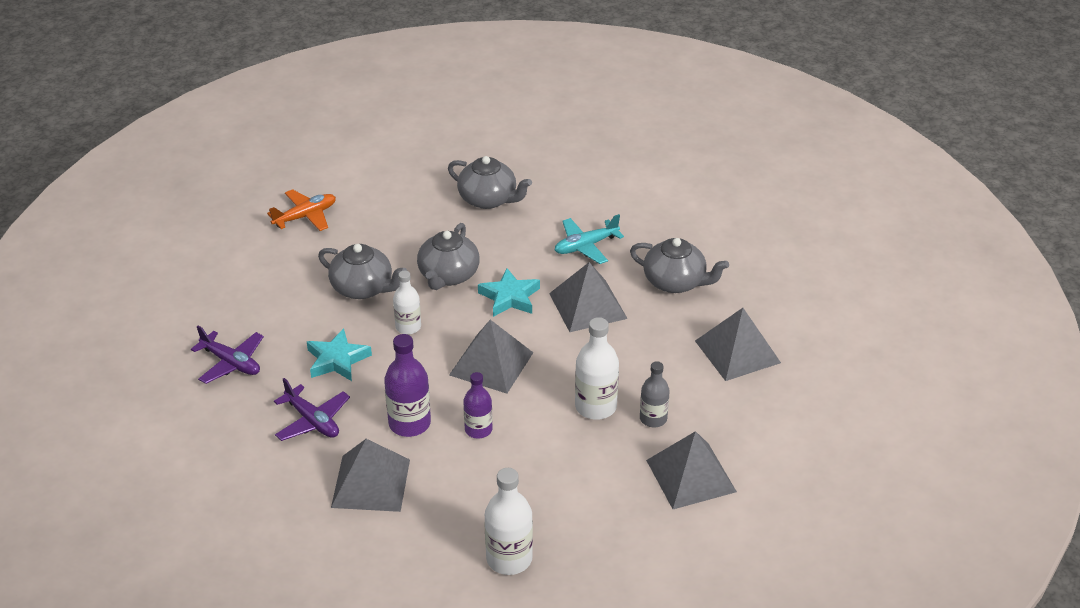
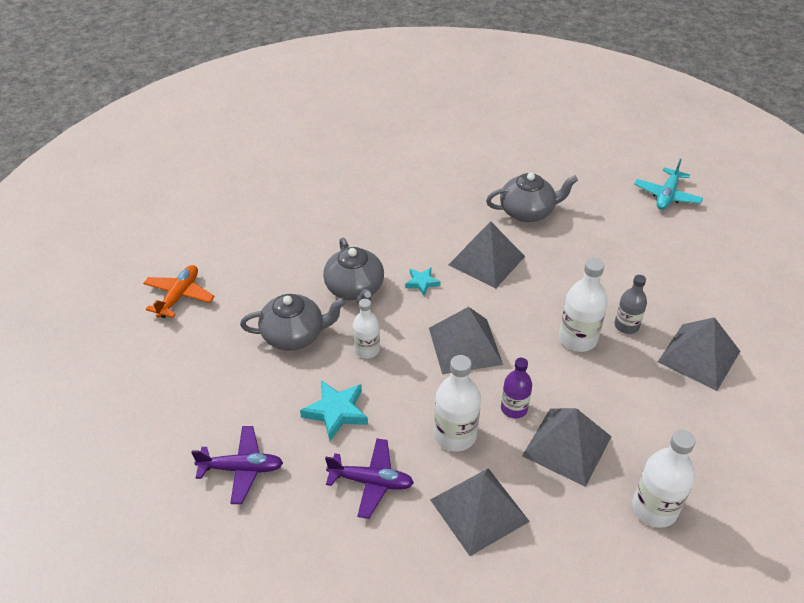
camera: 35 degrees left, 5 degrees up
purple bottle [384,334,431,437] -> white bottle [434,355,481,452]
grey teapot [448,156,532,209] -> none
turquoise star [478,268,540,317] -> turquoise star [405,268,441,296], size x0.60
turquoise plane [555,214,624,264] -> turquoise plane moved to [634,158,703,210]
grey pyramid [695,308,781,381] -> grey pyramid moved to [522,408,612,487]

